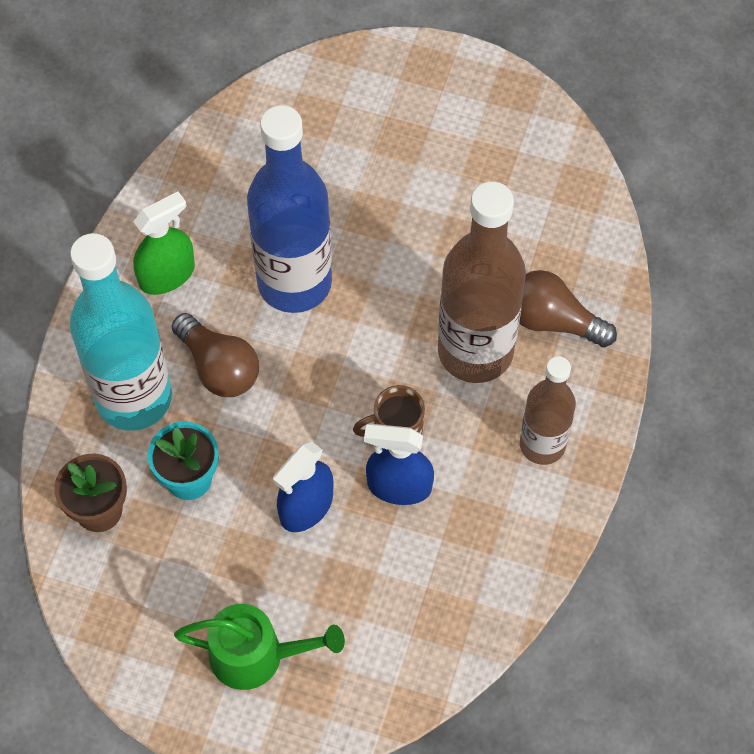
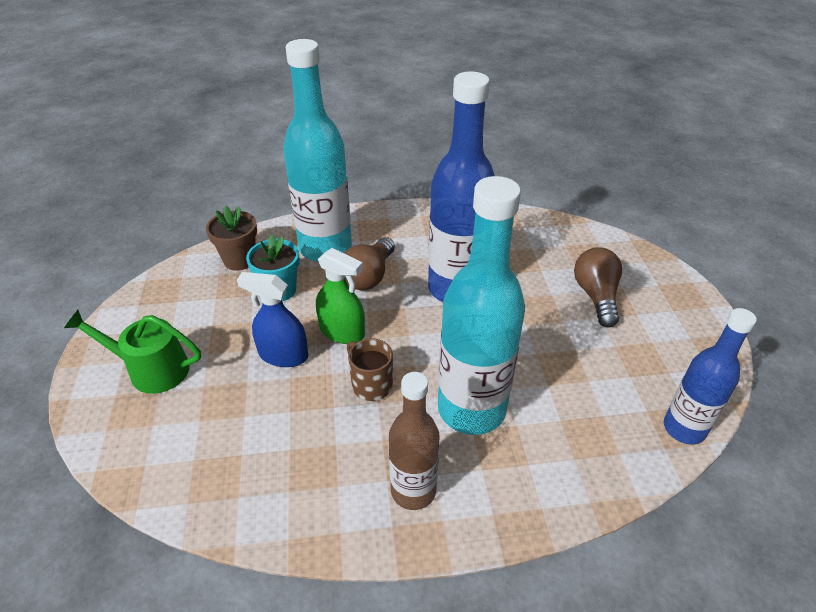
camera: 65 degrees right, 20 degrees down
green spray bottle [133,191,195,295] -> green spray bottle moved to [316,248,365,344]
green watering can [174,604,345,690] -> green watering can turned 120 degrees clockwise [64,310,201,394]
blue spray bottle [364,424,434,505] -> none
brown bottle [438,181,526,383] -> turquoise bottle [438,176,525,435]
brown light bulb [519,270,617,348] -> brown light bulb moved to [574,247,622,328]
none -> blue bottle [664,308,757,444]

